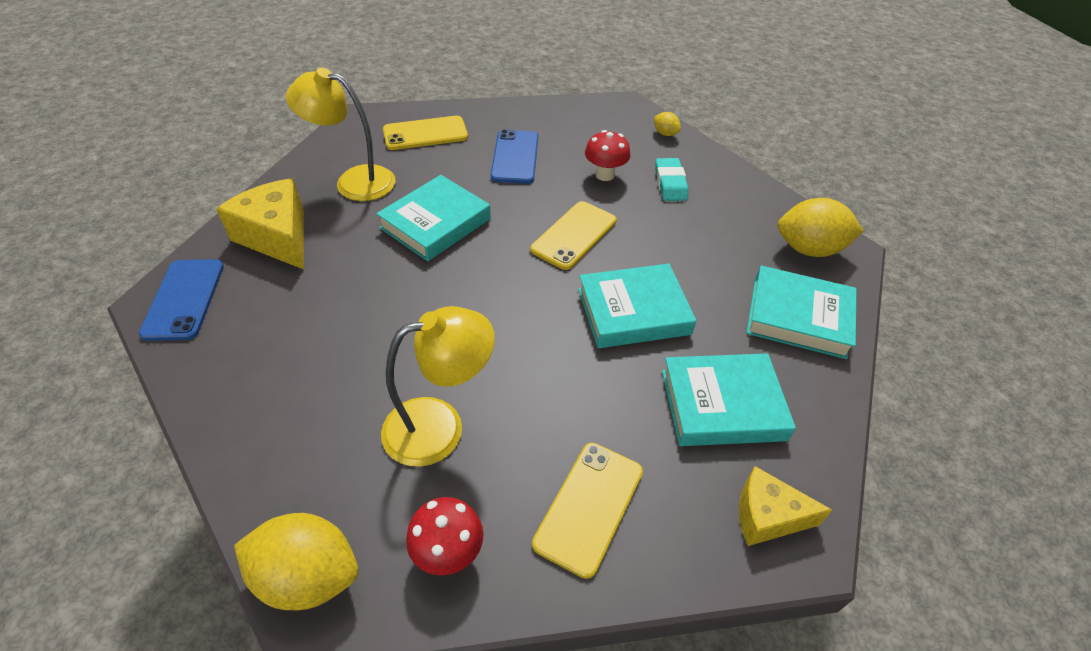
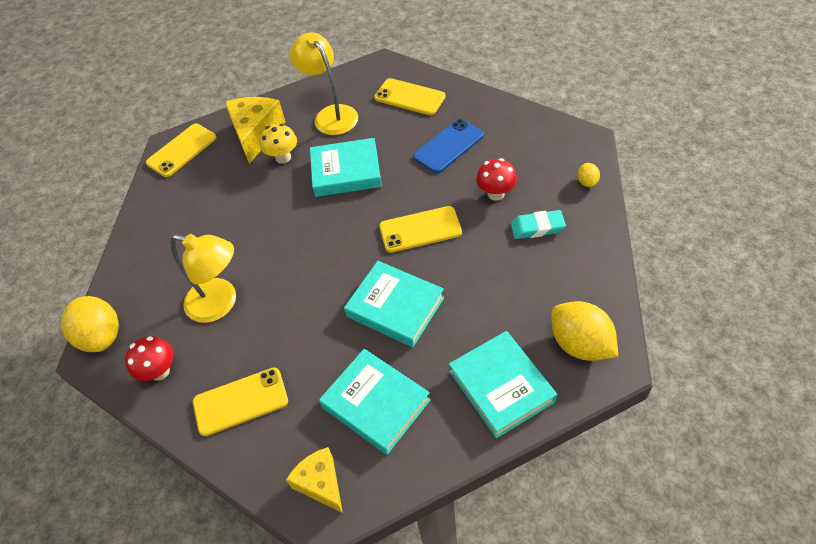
camera: 50 degrees right, 5 degrees up
blue phone [139,259,224,341] -> yellow phone [146,124,217,177]
turquoise eraser [655,158,688,201] -> turquoise eraser turned 45 degrees clockwise [511,210,566,239]
none -> yellow mushroom [260,124,297,164]

